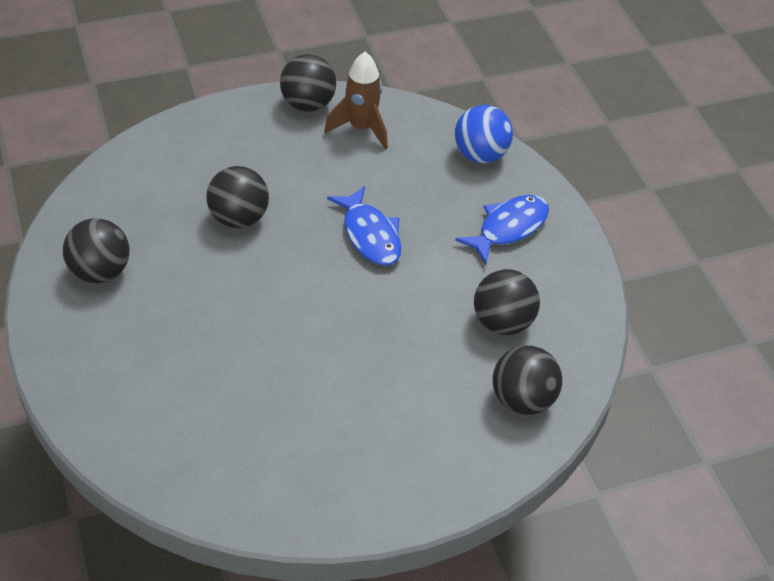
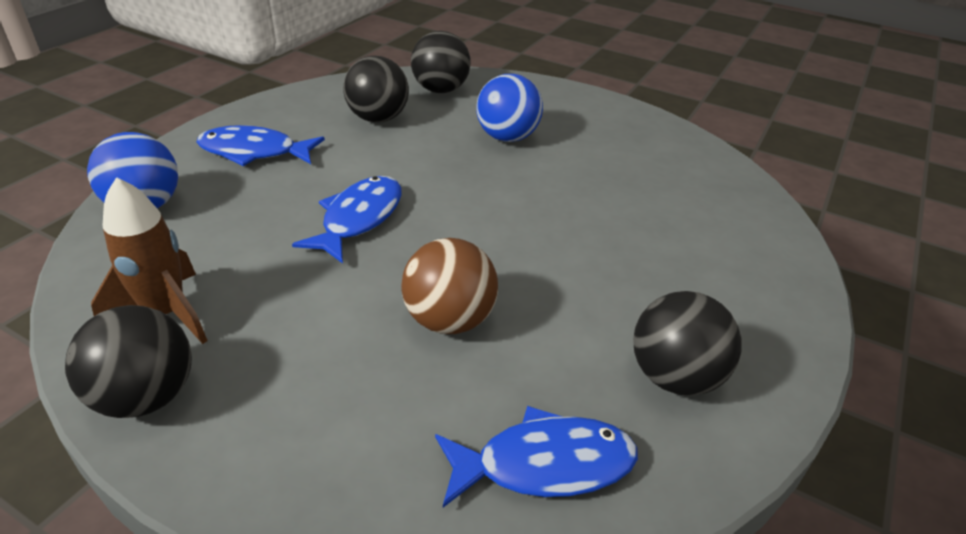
camera: 130 degrees left, 10 degrees down
black ball [206,166,269,228] -> brown ball [401,238,498,334]
none -> blue fish [435,406,638,507]
none -> blue ball [476,74,543,142]

